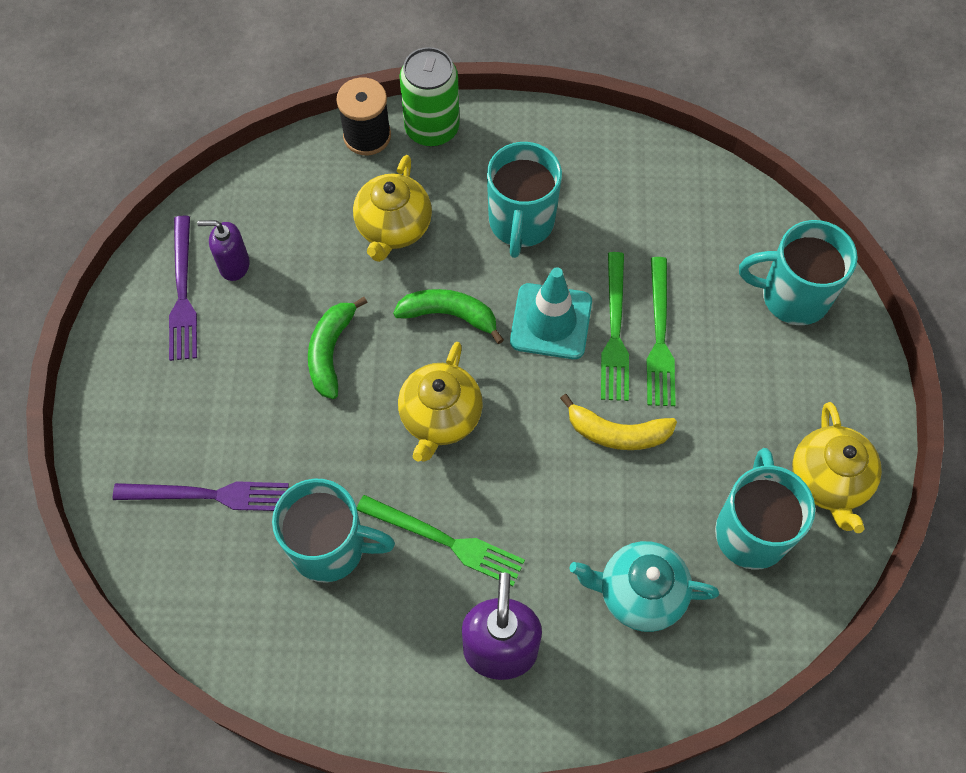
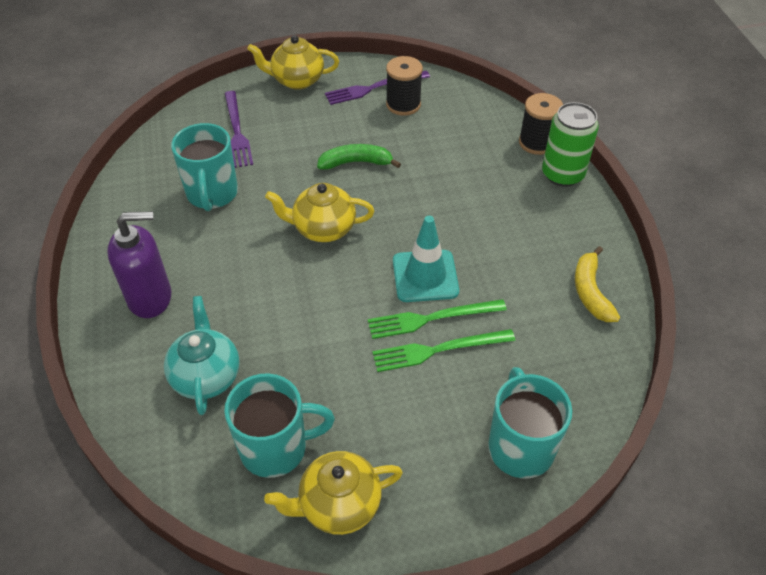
camera: 75 degrees right, 15 degrees down
purple soap dispenser [197,220,250,281] -> black spool [386,56,423,116]
yellow teapot [353,155,432,262] -> yellow teapot moved to [247,35,339,90]
green fork [357,495,525,586] -> none
green banana [393,289,504,344] -> none
turquoise mug [487,142,562,258] -> none
yellow banana [560,394,677,450] -> yellow banana moved to [575,246,620,322]

